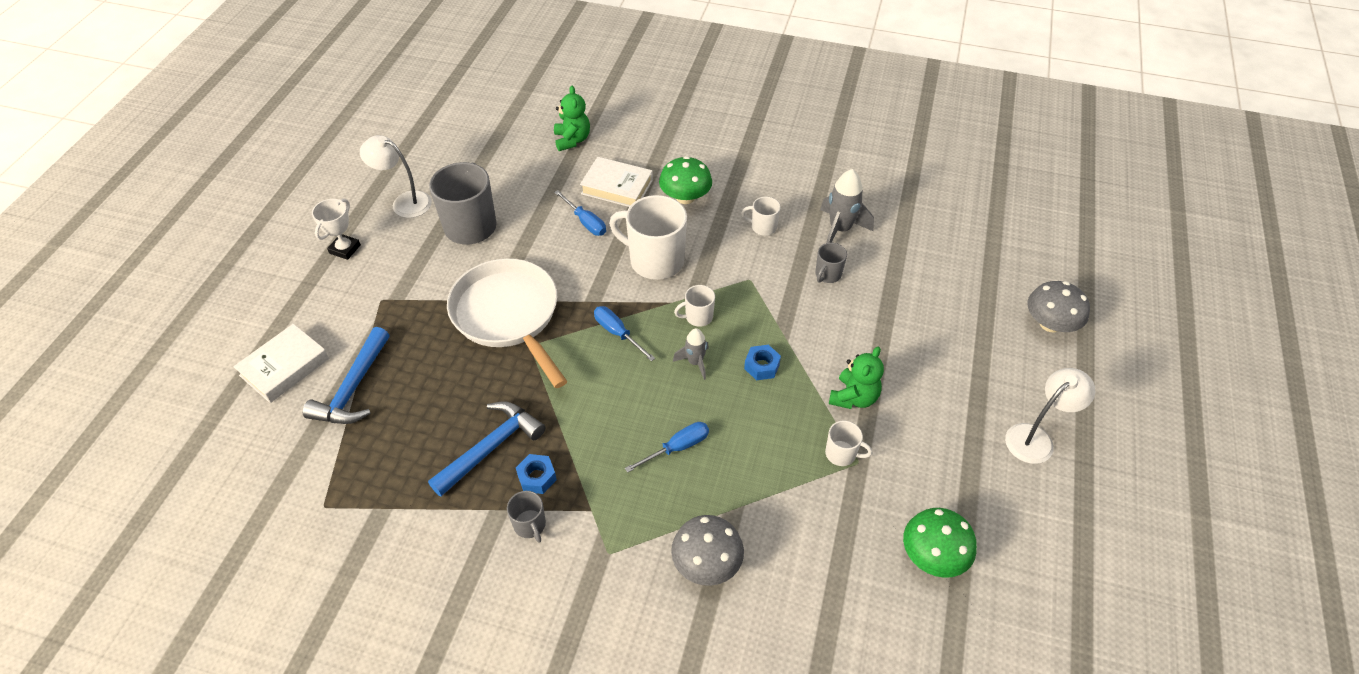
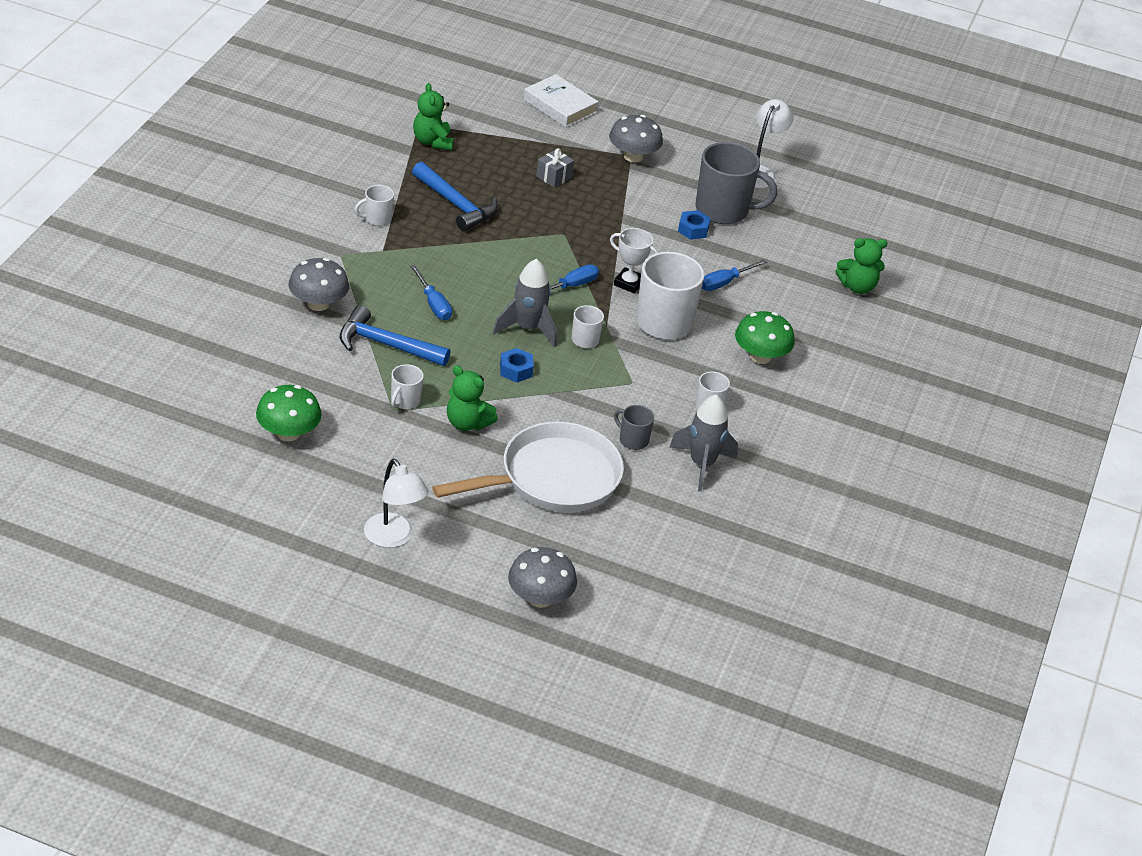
camera: 90 degrees right, 10 degrees down
blue hammer [303,327,389,424] -> blue hammer moved to [340,305,450,366]
white trophy [312,199,361,260] -> white trophy moved to [610,228,658,293]
white pan [447,258,567,388] -> white pan moved to [432,421,624,513]
grey mug [507,491,546,543] -> white mug [354,185,394,226]
blue nut [516,454,557,494] -> blue nut moved to [678,210,711,240]
white book [580,157,653,207] -> none
grey rocket [673,328,709,380] -> grey rocket [493,259,557,347], size x1.66
none -> green teddy bear [413,83,453,150]
none -> grey gift [536,148,574,188]
none -> grey mushroom [609,115,663,163]

